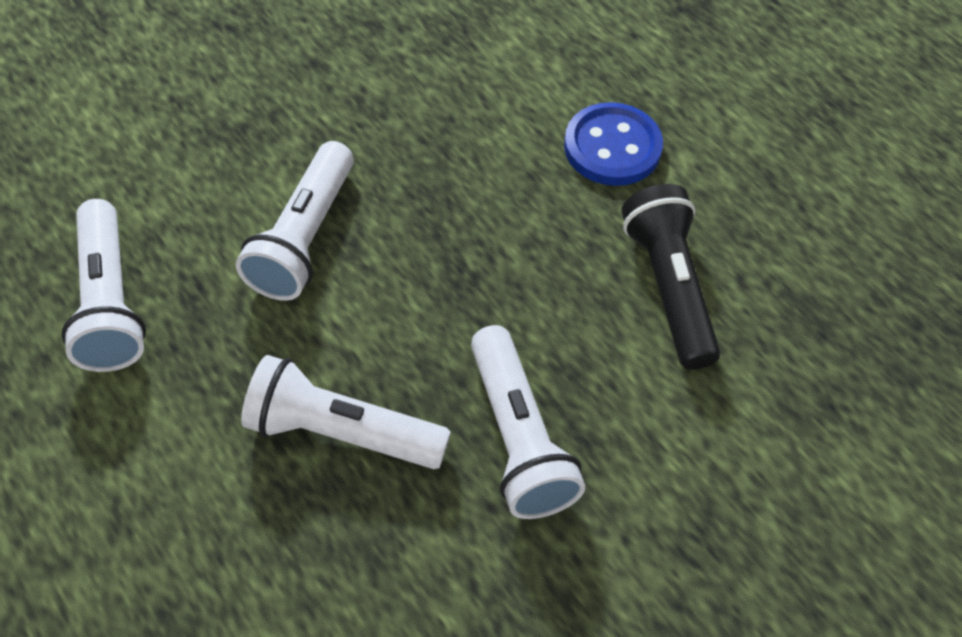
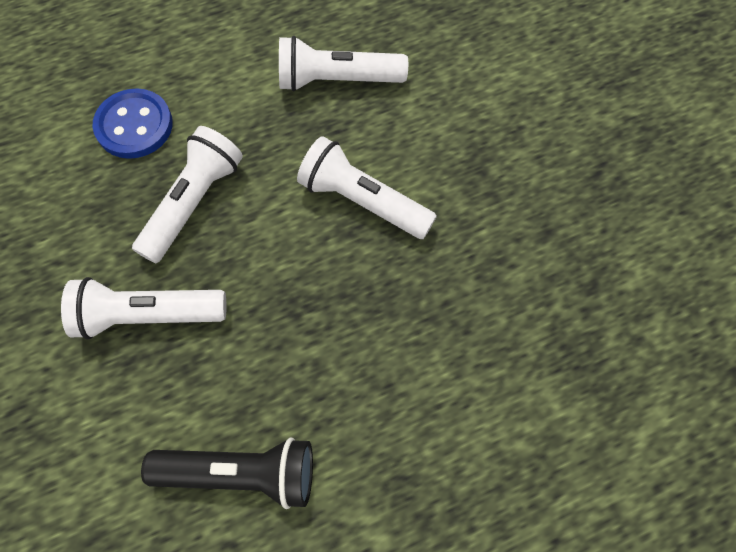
camera: 105 degrees right, 10 degrees up
blue button [564,102,663,186] -> blue button moved to [92,88,173,159]

